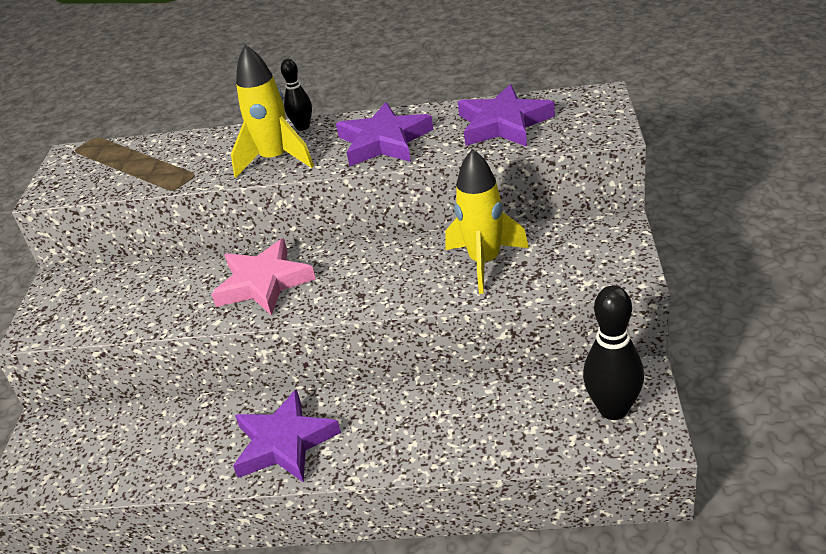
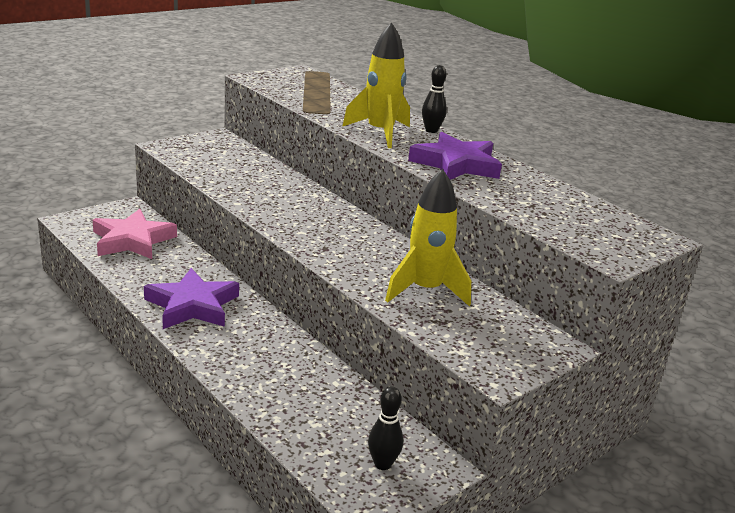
camera: 40 degrees right, 10 degrees down
pink star [211,238,316,316] -> pink star moved to [93,209,177,259]
purple star [458,84,555,147] -> none
black bowling pin [583,286,644,420] -> black bowling pin [368,386,403,470], size x0.57

